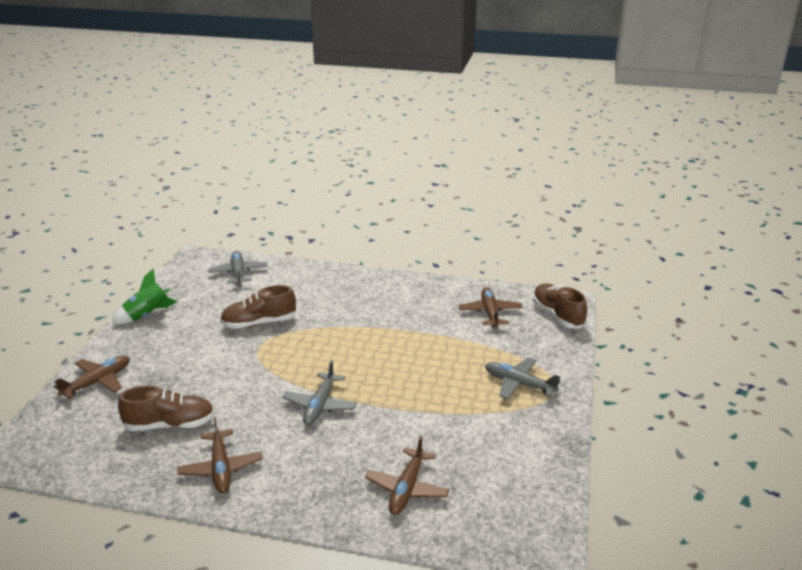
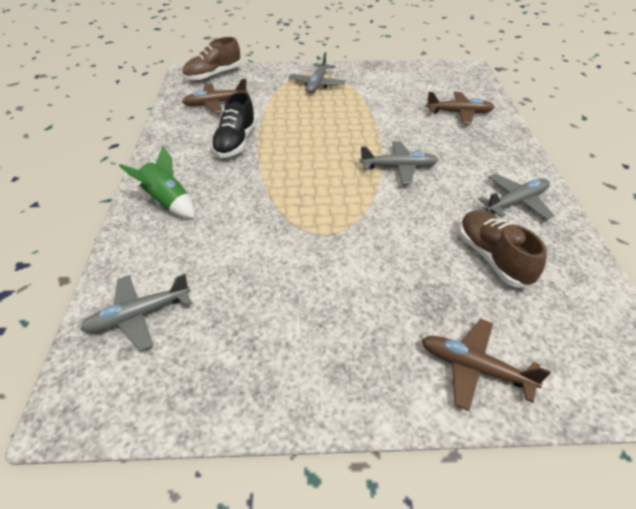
camera: 105 degrees left, 15 degrees up
green rocket [112,269,177,325] -> green rocket moved to [119,146,195,218]
brown plane [177,417,262,493] -> grey plane [478,173,555,220]
brown shoe [220,285,296,329] -> none
none -> black shoe [211,92,256,158]

